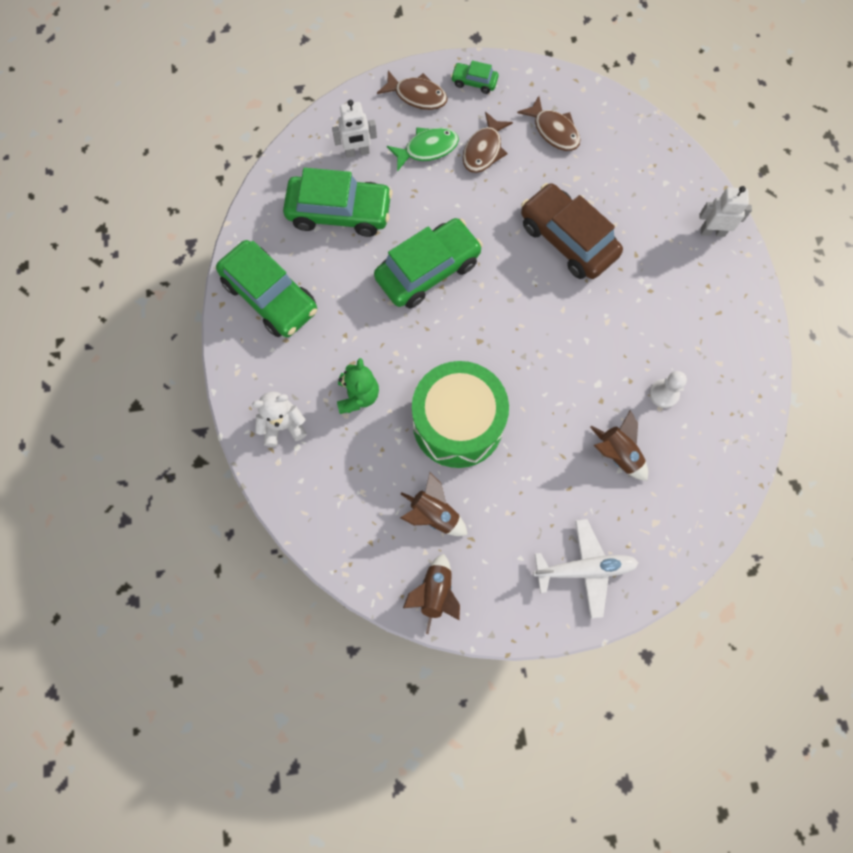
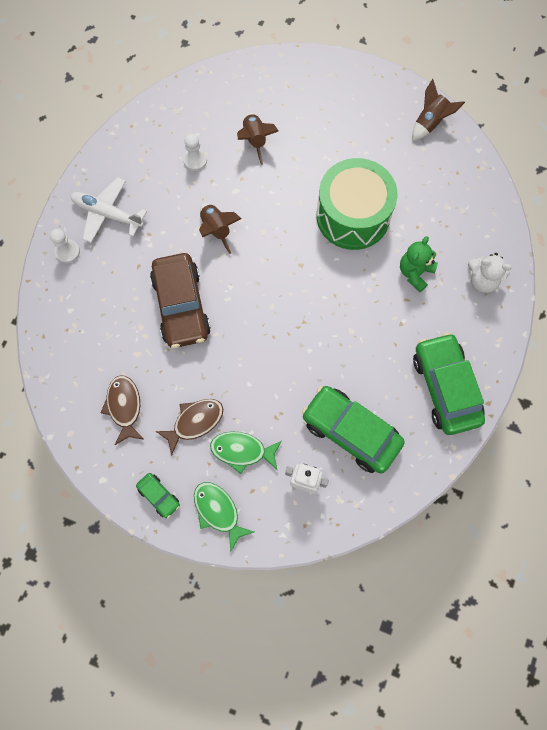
camera: 150 degrees left, 0 degrees up
green car [374,218,483,308] -> none
brown fish [377,70,448,110] -> green fish [194,482,254,552]
brown rocket [400,472,468,536] -> brown rocket moved to [199,203,241,254]
white plane [533,519,639,619] -> white plane moved to [70,177,147,243]
white robot [699,186,752,237] -> white pawn [50,229,80,263]

